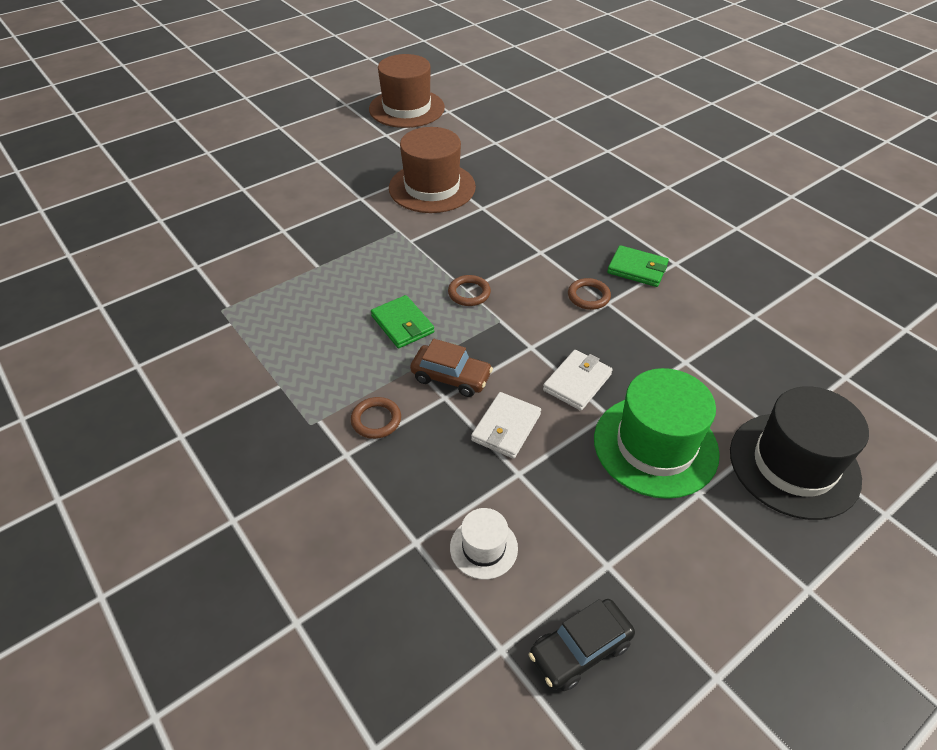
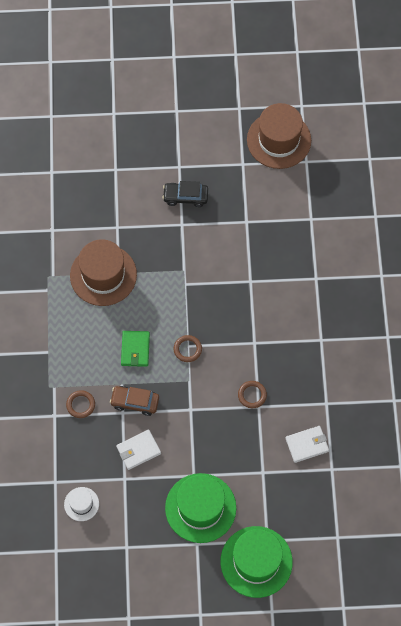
camera: 35 degrees right, 20 degrees up
brown hat [389,127,476,213] -> brown hat moved to [70,239,137,306]
brown car [410,339,493,397] -> brown car turned 135 degrees clockwise [110,386,159,416]
black car [529,599,635,691] -> black car moved to [162,181,208,207]
white wallet [543,350,613,411] -> white wallet moved to [285,426,329,463]
green wallet [607,245,669,287] -> none
black hat [730,386,869,520] -> green hat [221,526,293,598]

